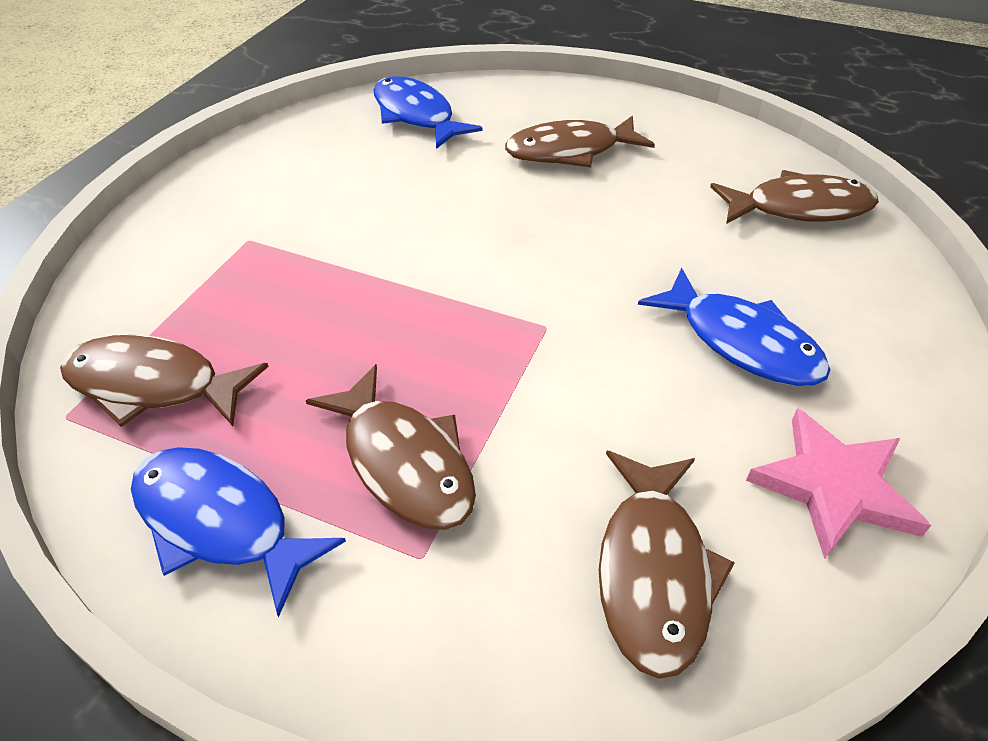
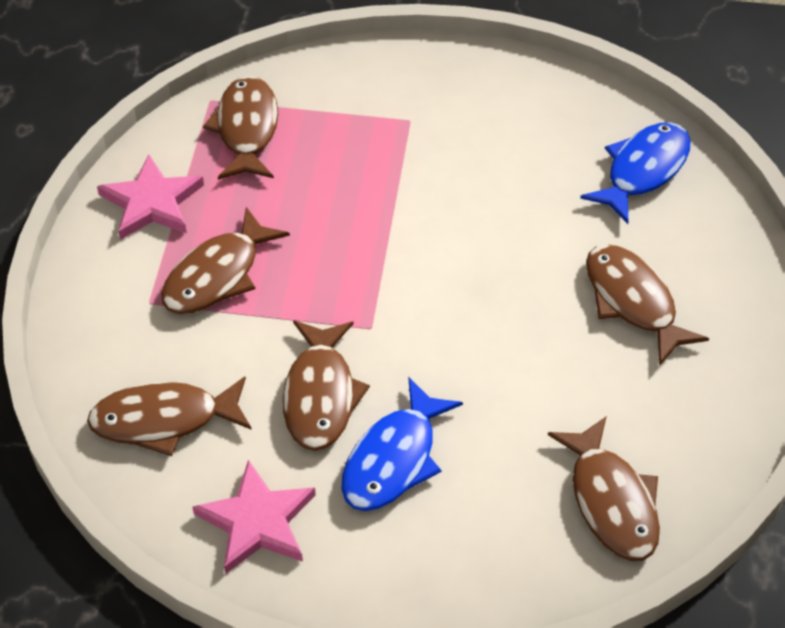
camera: 75 degrees right, 5 degrees up
blue fish [131,447,346,618] -> pink star [97,154,204,240]
none -> brown fish [283,320,370,451]

